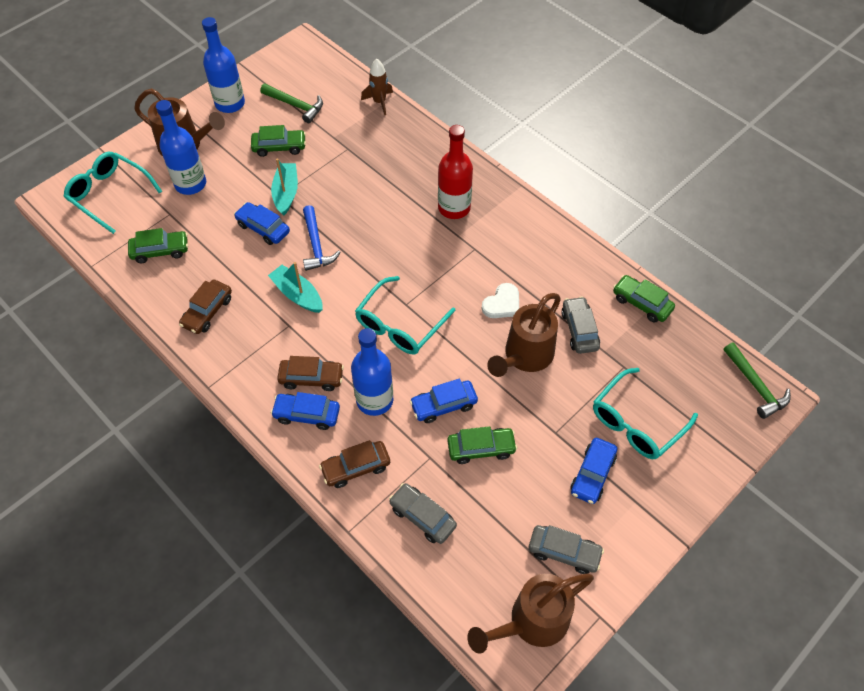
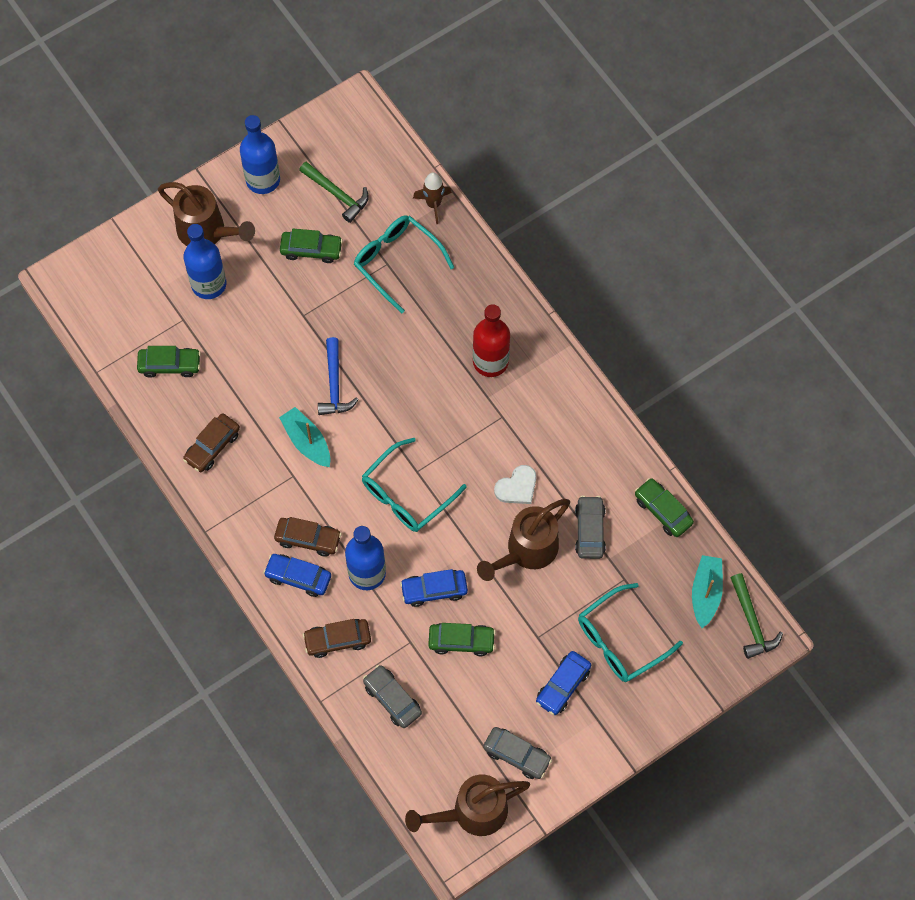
camera: 10 degrees right, 10 degrees up
turquoise glasses [63,152,162,234] -> turquoise glasses moved to [354,215,454,313]
blue car [234,202,290,245] -> none
turquoise boat [271,158,298,216] -> turquoise boat moved to [692,555,723,628]

